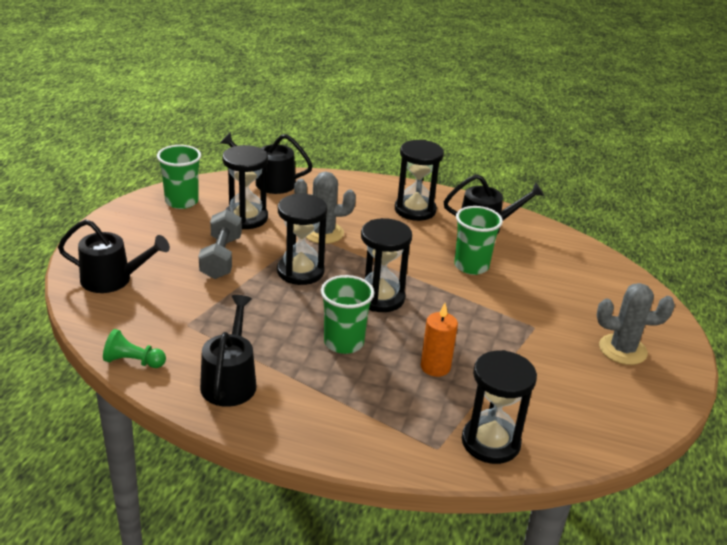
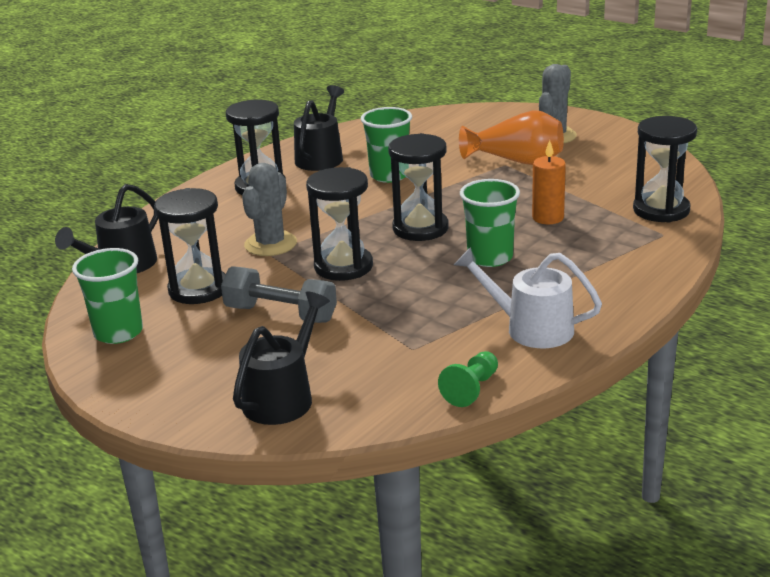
camera: 65 degrees left, 5 degrees down
black watering can [200,295,256,407] -> white watering can [454,247,602,348]
none -> orange vase [459,110,564,165]

